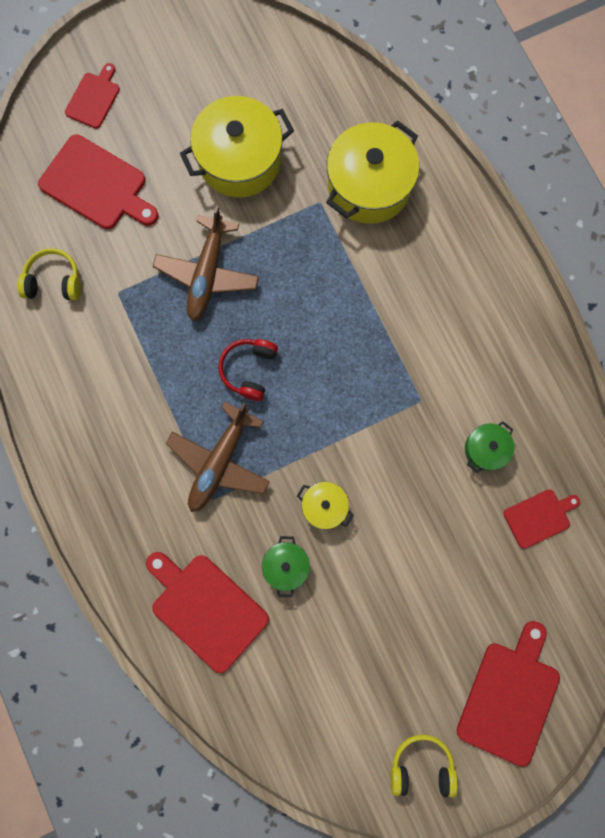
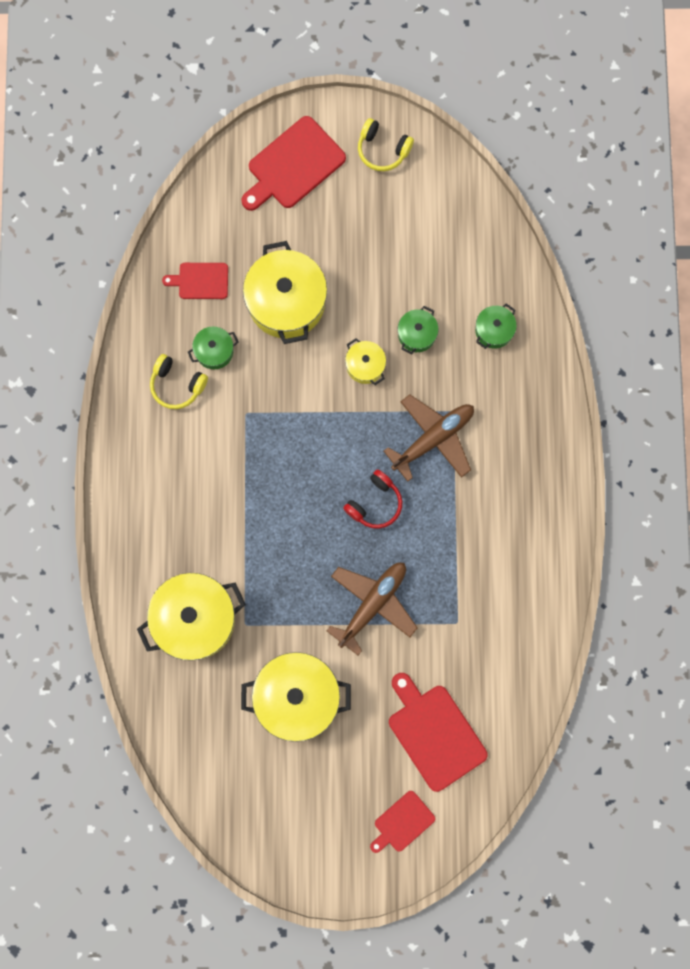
camera: 155 degrees left, 0 degrees up
yellow headphones [17,248,81,300] -> yellow headphones moved to [150,354,208,409]
red cutting board [146,552,269,673] -> green pot [475,303,517,349]
none -> yellow pot [243,241,327,344]

